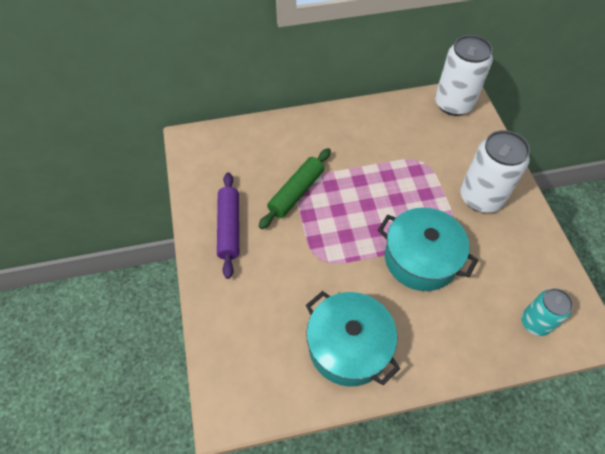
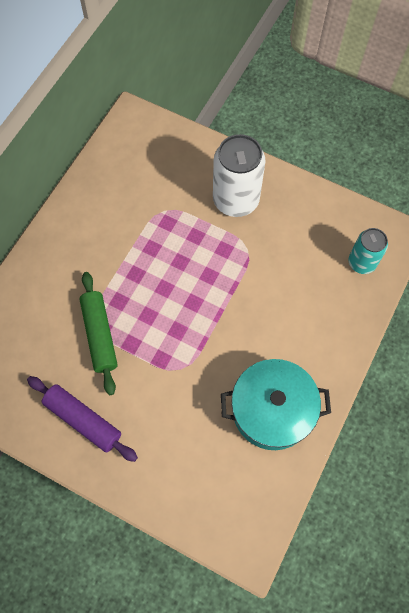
camera: 50 degrees left, 10 degrees up
turquoise pot [378,207,478,291] -> none
white can [435,35,493,116] -> none

